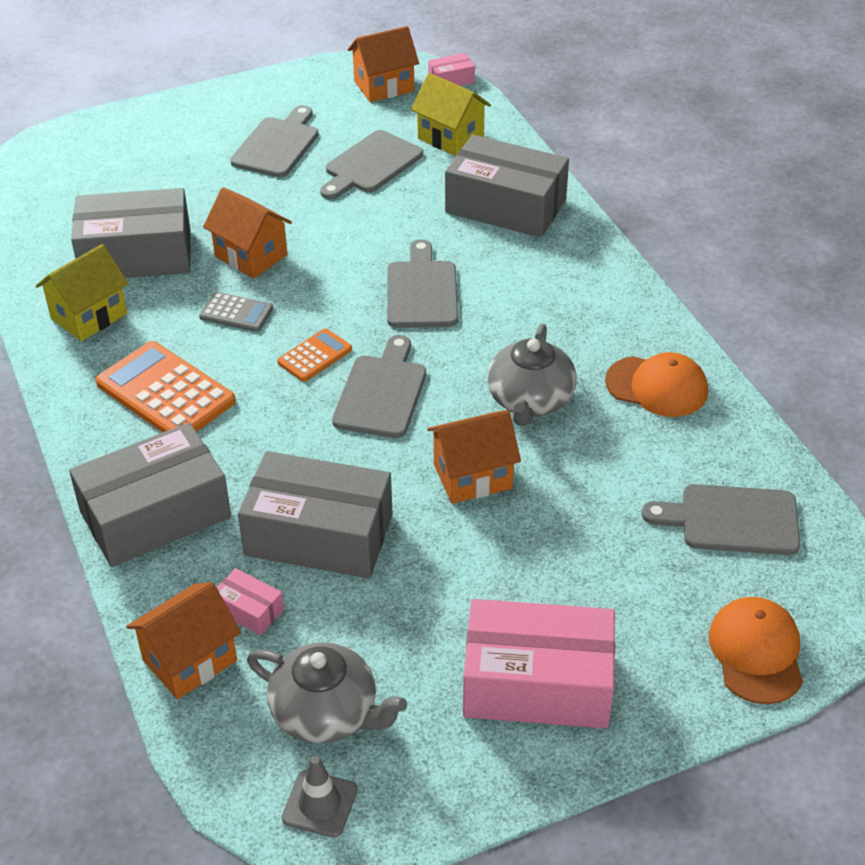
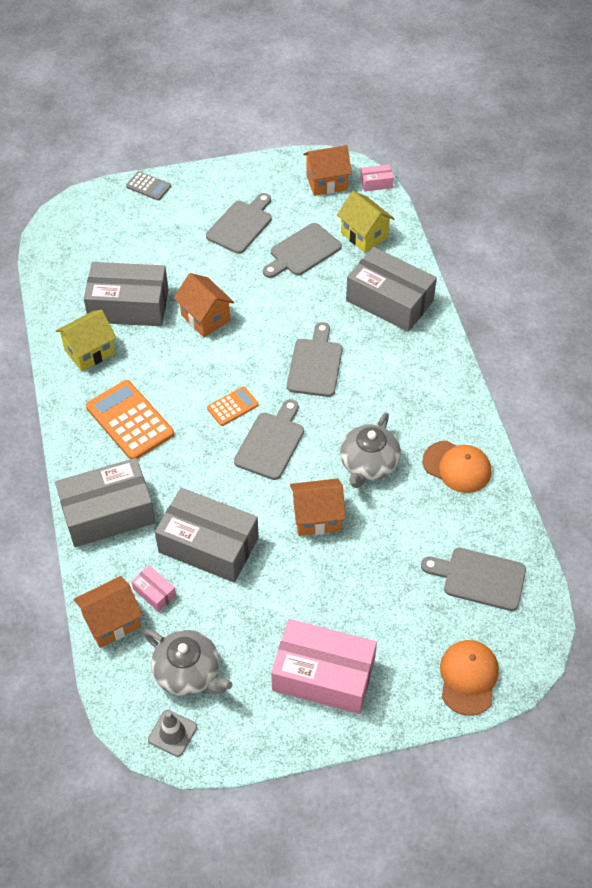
camera: 10 degrees right, 10 degrees up
grey calculator [199,292,273,332] -> grey calculator moved to [126,171,171,200]

